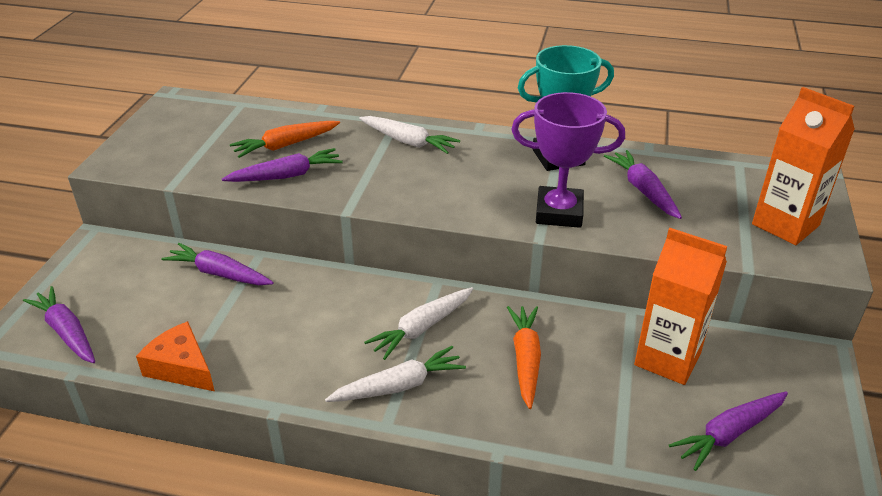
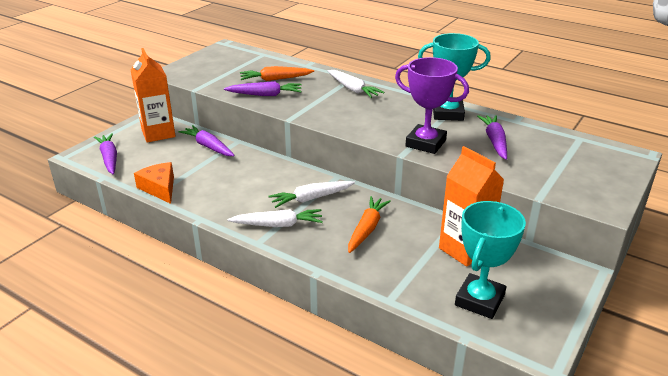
camera: 20 degrees right, 5 degrees down
purple carrot [669,392,788,471] -> turquoise trophy [455,201,526,319]
orange carton [752,87,855,245] -> orange carton moved to [131,48,176,142]

